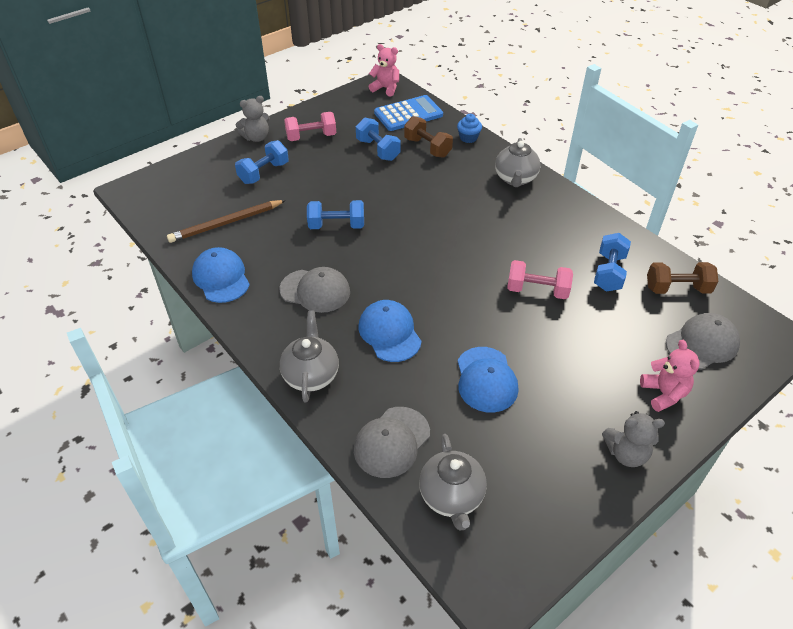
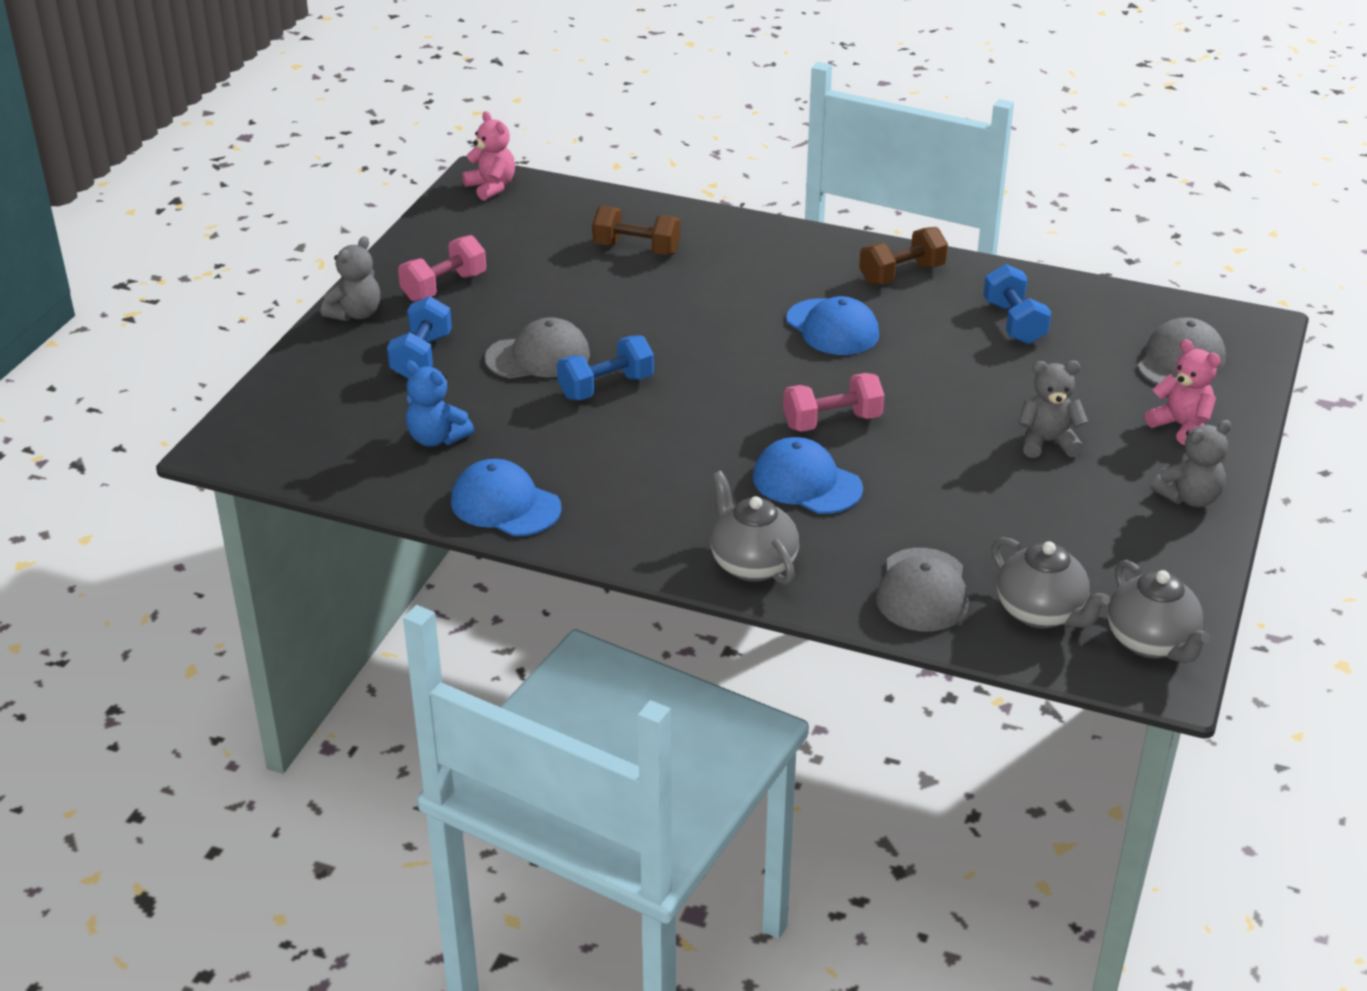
camera: 30 degrees left, 10 degrees down
brown pencil [167,200,286,243] -> blue teddy bear [405,361,474,447]
grey cap [280,267,350,313] -> grey cap moved to [485,317,590,379]
blue dumbbell [356,118,401,161] -> none
pink teddy bear [369,44,399,96] -> pink teddy bear turned 60 degrees clockwise [462,111,515,201]
blue calculator [374,95,443,131] -> none
blue cupcake [457,114,482,143] -> none
blue cap [458,347,518,413] -> blue cap moved to [786,296,879,355]
grey teapot [495,138,541,187] -> grey teapot moved to [1108,560,1211,663]
pink dumbbell [507,260,573,299] -> pink dumbbell moved to [783,373,884,432]
brown dumbbell [647,262,718,294] -> brown dumbbell moved to [859,227,948,285]
none -> grey teddy bear [1018,361,1088,458]

